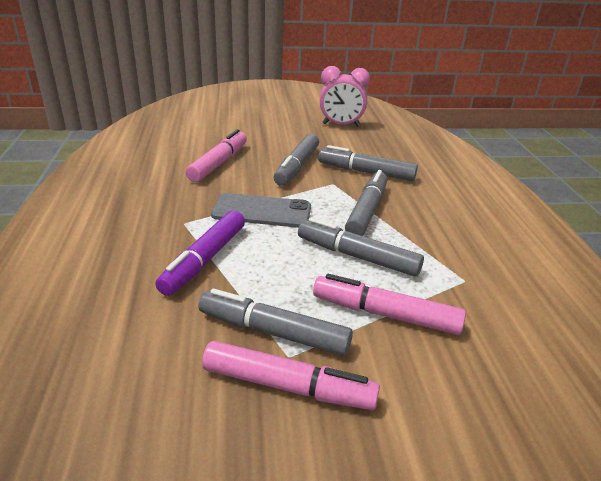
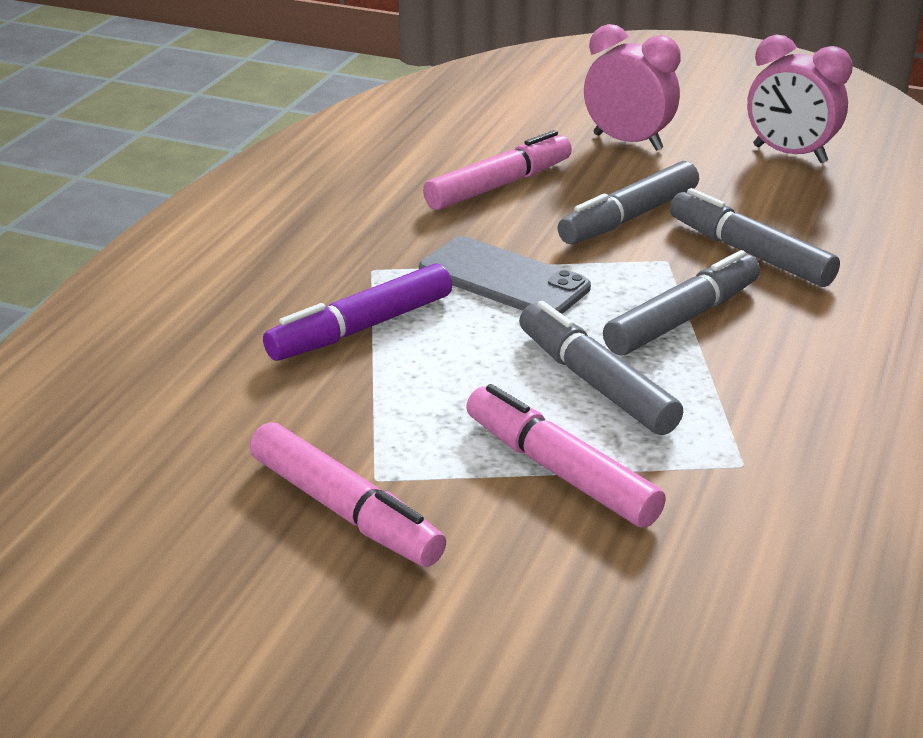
camera: 30 degrees right, 0 degrees up
grey marker [198,288,353,356] -> none
none -> pink clock [584,24,681,151]

